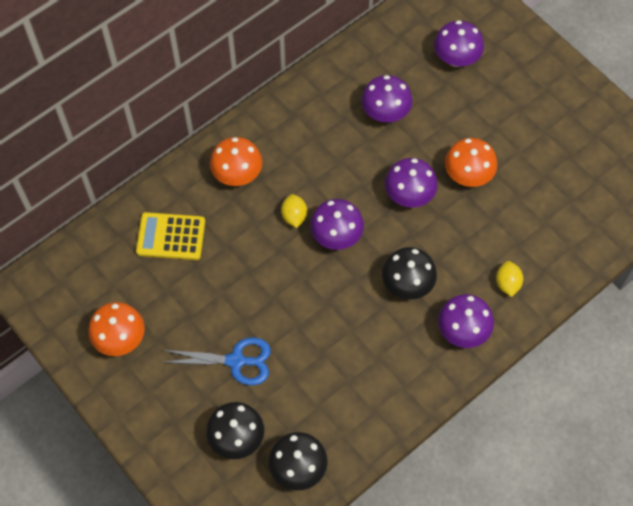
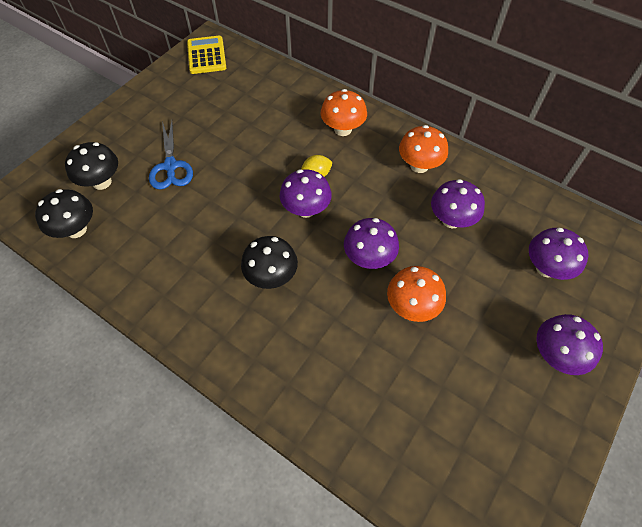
camera: 75 degrees right, 5 degrees down
orange mushroom [88,302,145,356] -> orange mushroom moved to [399,125,448,173]
yellow calculator [136,212,205,260] -> yellow calculator moved to [187,36,226,74]
purple mushroom [438,294,494,348] -> purple mushroom moved to [536,314,603,375]
yellow lemon [496,261,523,297] -> none

